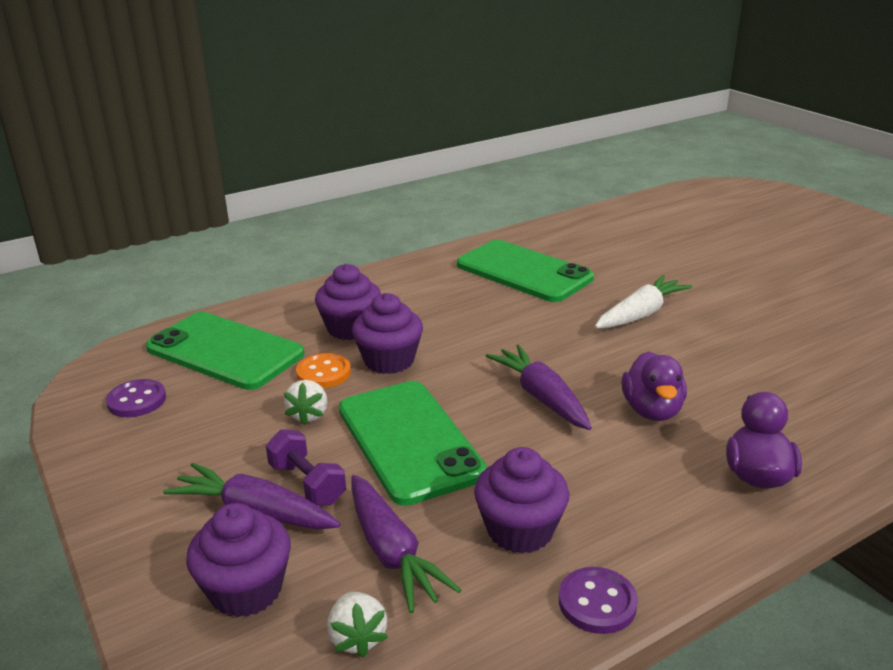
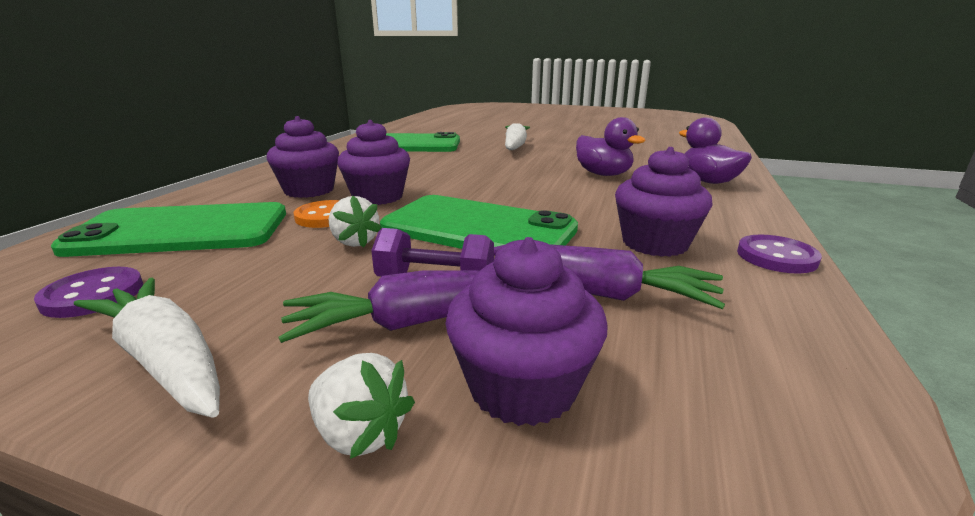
camera: 40 degrees left, 5 degrees down
white strawberry [327,592,388,658] -> white strawberry moved to [308,353,415,459]
purple carrot [486,344,592,430] -> none
none -> white carrot [74,278,220,418]

